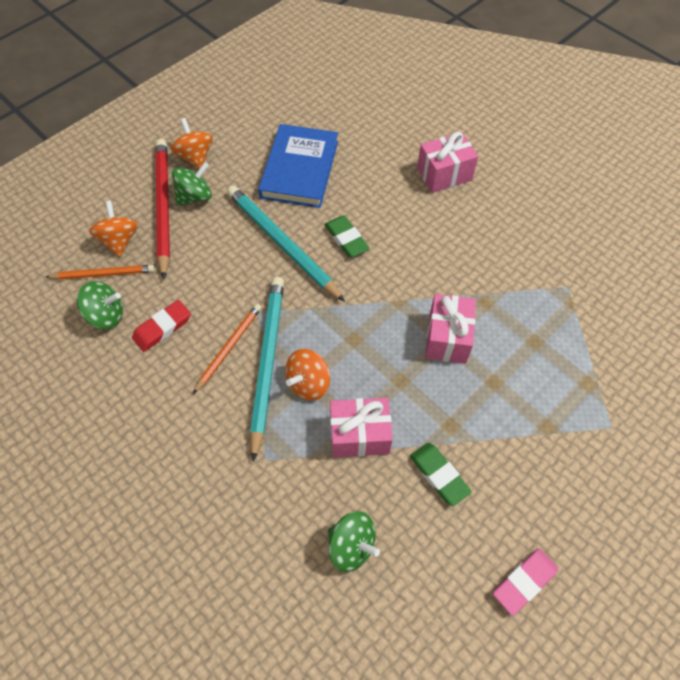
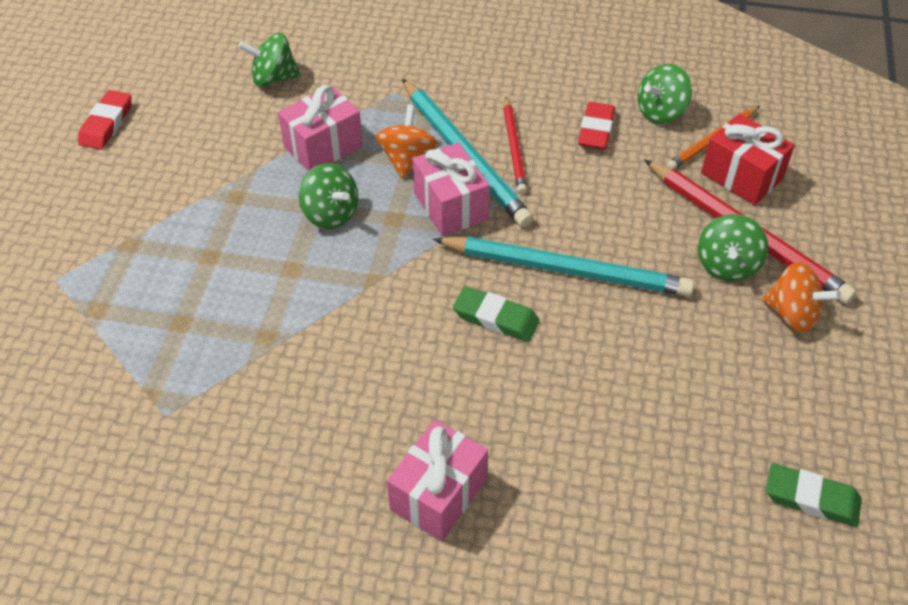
camera: 145 degrees right, 10 degrees down
orange spinning top [89,201,138,257] -> red gift [701,114,795,205]
orange pencil [193,304,262,394] -> red pencil [504,97,527,194]
blue book [258,124,338,208] -> none
green eraser [410,443,472,506] -> green eraser moved to [766,463,862,527]
pink gift [425,294,476,364] -> pink gift moved to [413,142,490,236]
pink eraser [493,548,558,616] -> red eraser [78,90,132,150]
none -> green spinning top [299,163,358,229]

